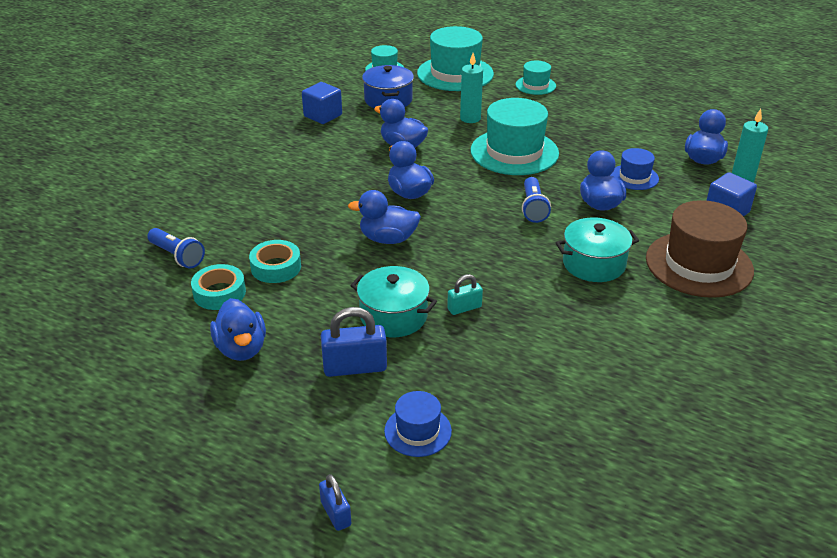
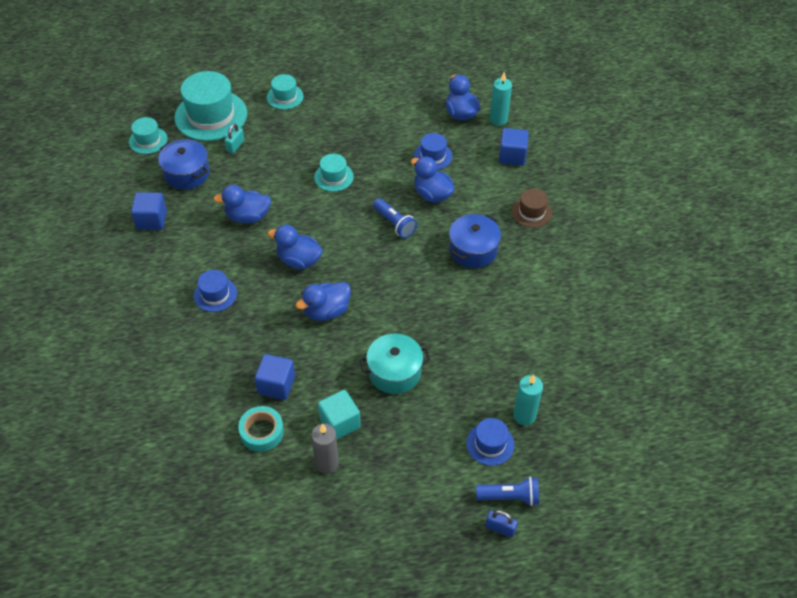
camera: 40 degrees left, 15 degrees up
blue flashlight [147,228,205,269] -> blue flashlight moved to [476,477,539,506]
blue duck [210,298,266,361] -> grey candle [311,424,339,474]
turquoise tape [249,240,301,283] -> blue cube [255,354,295,400]
blue padlock [321,307,387,377] -> none
turquoise padlock [447,274,483,315] -> turquoise padlock moved to [224,123,244,153]
turquoise candle [460,53,483,123] -> turquoise candle moved to [513,374,543,425]
turquoise hat [470,98,559,175] -> turquoise hat [314,154,354,192], size x0.52
turquoise pot [556,217,639,282] -> blue pot [449,214,501,268]
brown hat [646,200,754,298] -> brown hat [512,189,552,228], size x0.52
none -> blue hat [194,270,237,312]
none -> turquoise cube [318,390,361,439]

